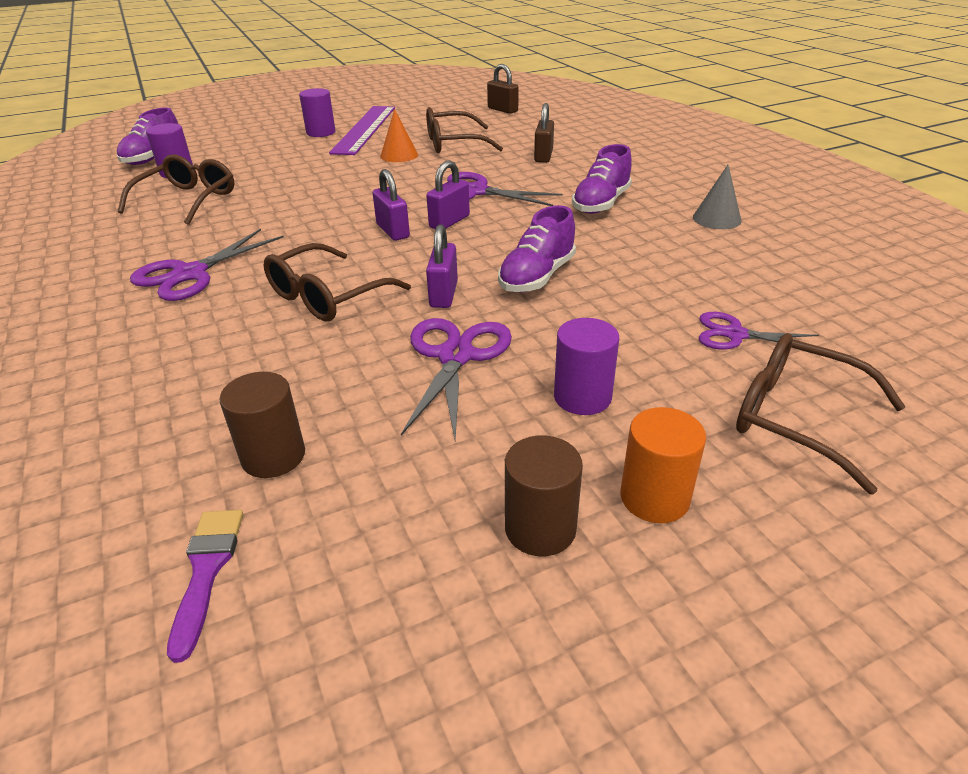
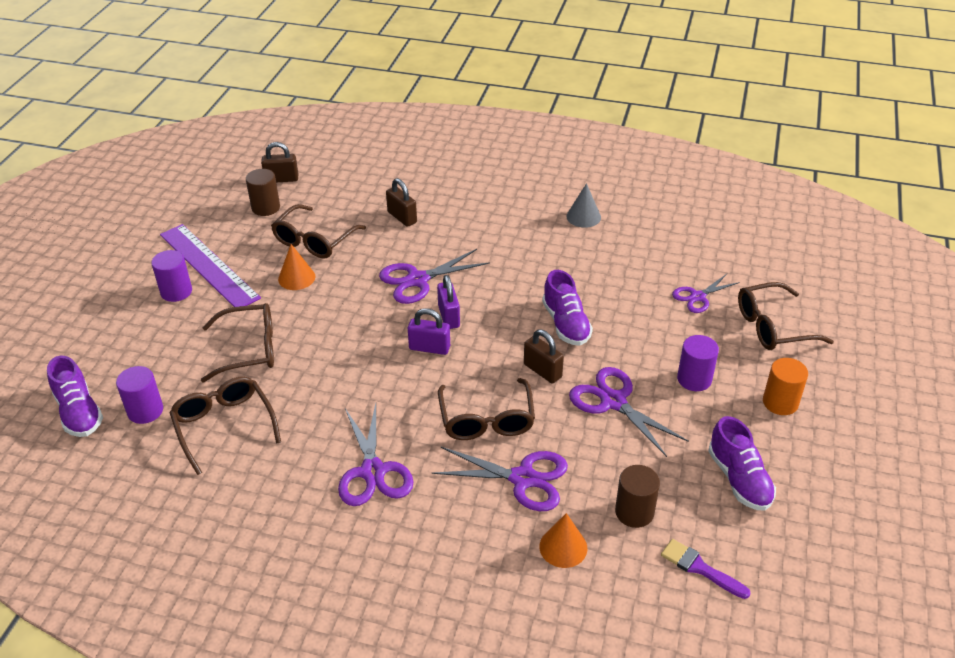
camera: 50 degrees left, 5 degrees up
purple padlock [426,224,458,308] -> brown padlock [524,330,564,383]
brown cylinder [505,436,583,556] -> brown cylinder moved to [246,169,280,216]
purple shoe [572,144,632,214] -> purple shoe moved to [708,416,776,511]
none -> brown glasses [201,303,274,382]
none -> purple scissors [432,447,568,511]
none -> orange cone [539,513,587,568]

